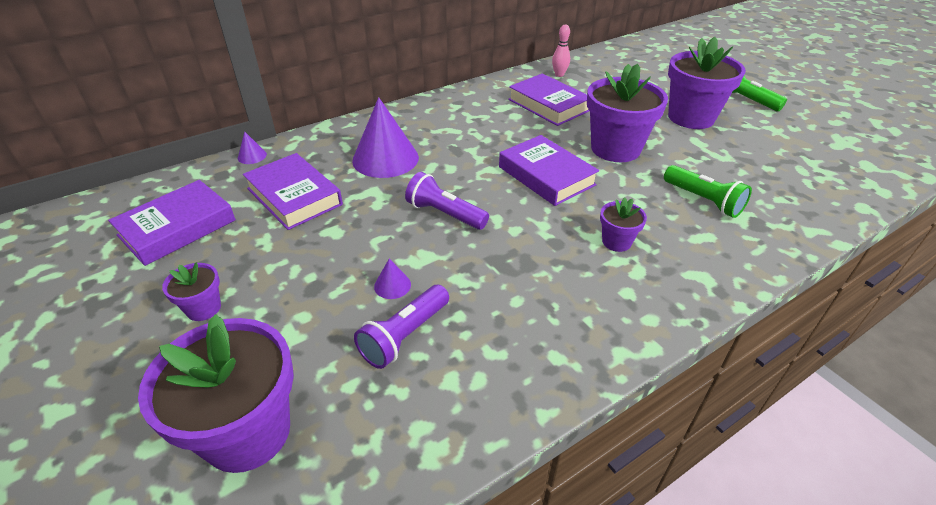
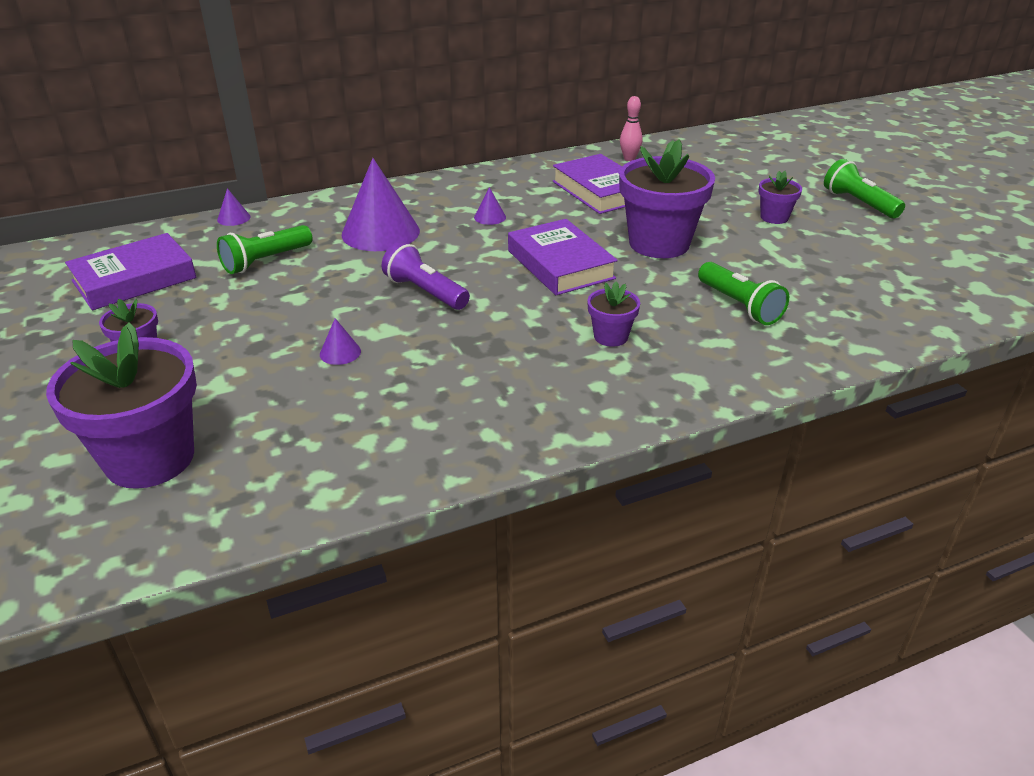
camera: 10 degrees right, 5 degrees down
purple book [243,153,343,230] -> green flashlight [217,225,312,274]
purple flashlight [354,285,449,369] -> none
purple flower pot [668,37,746,129] -> purple flower pot [758,171,802,224], size x0.48
none -> purple cone [474,187,506,225]

